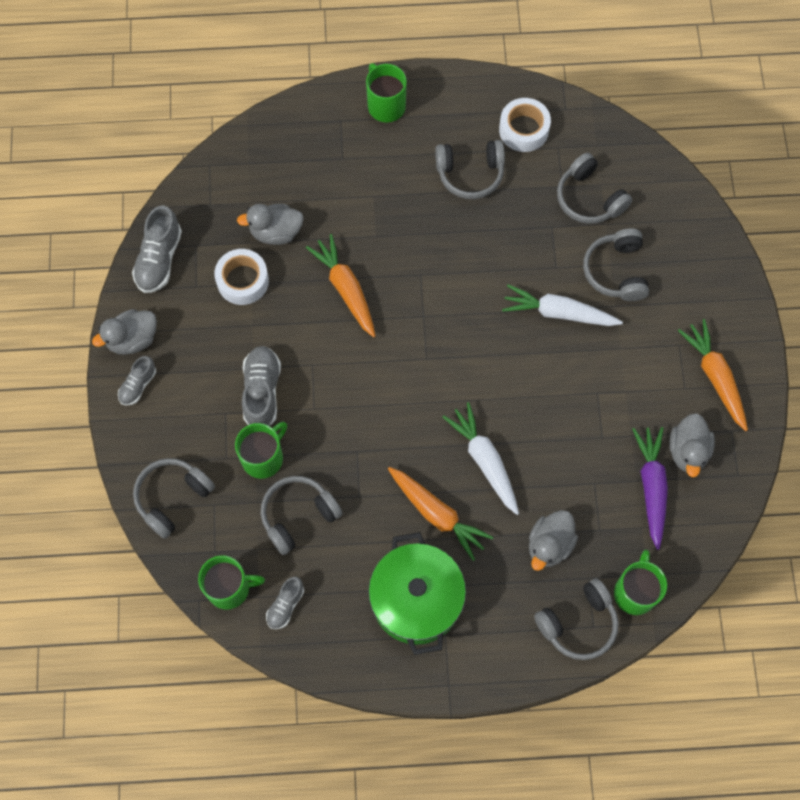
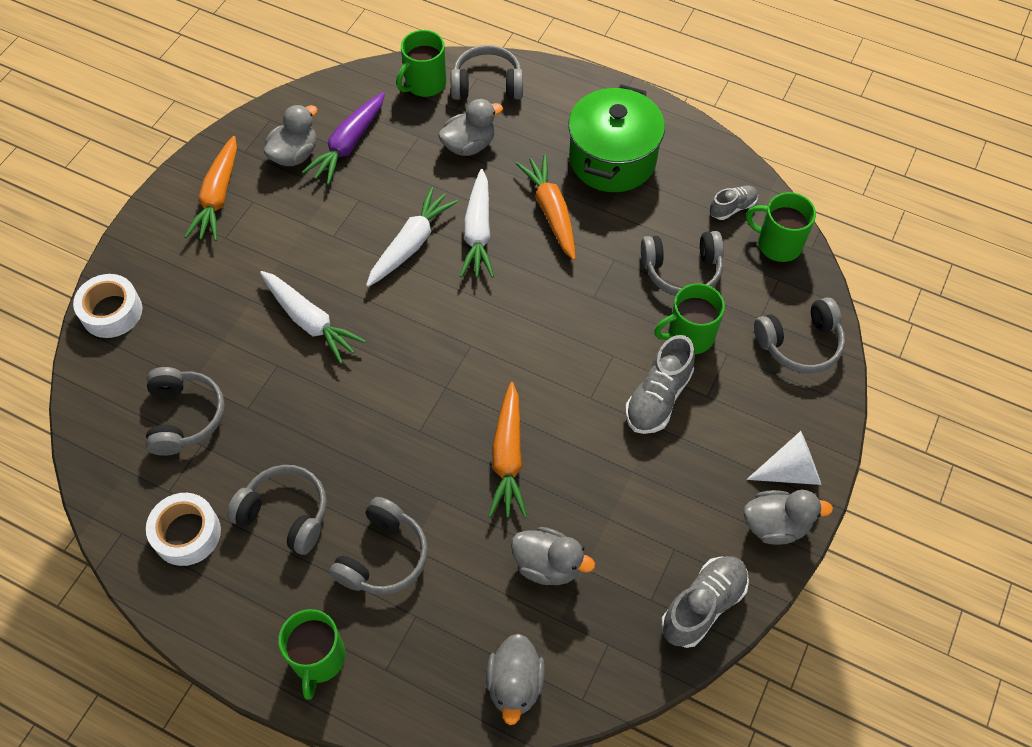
camera: 150 degrees left, 10 degrees down
grey shoe [118,356,156,405] -> white cone [746,431,821,485]
white tape [214,249,269,305] -> white tape moved to [73,274,142,338]
grey headphones [583,228,649,301] -> grey headphones moved to [329,497,428,595]
none -> white carrot [366,187,458,287]
none -> grey duck [486,634,545,725]

